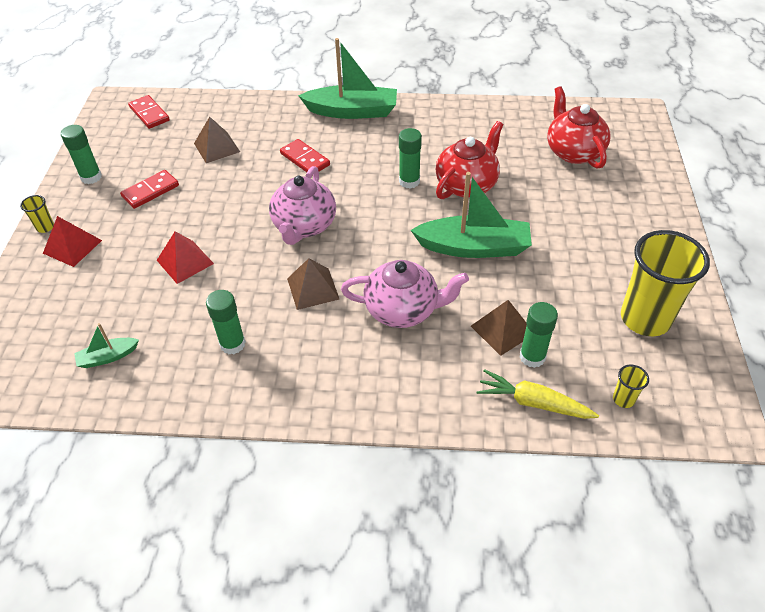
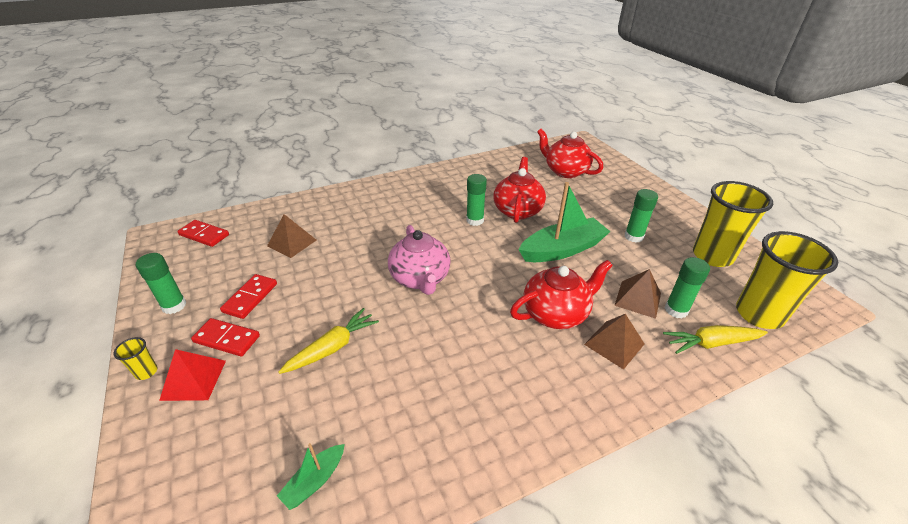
camera: 30 degrees left, 10 degrees down
red pyramid [157,231,214,284] -> yellow carrot [278,308,379,374]
green glue stick [206,290,246,354] -> green glue stick moved to [624,189,658,242]
red domino [280,139,330,176] -> red domino moved to [191,318,260,356]
brown pyramid [287,258,339,310] -> brown pyramid moved to [584,314,644,369]
green boat [298,38,397,119] -> none
pink teapot [341,260,469,328] -> red teapot [510,260,613,329]
yellow cup [613,365,649,408] -> yellow cup [736,231,838,329], size x2.48

